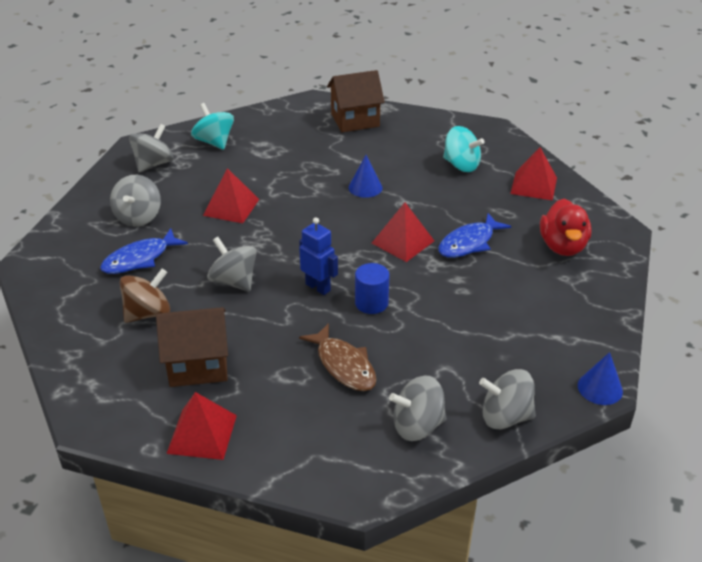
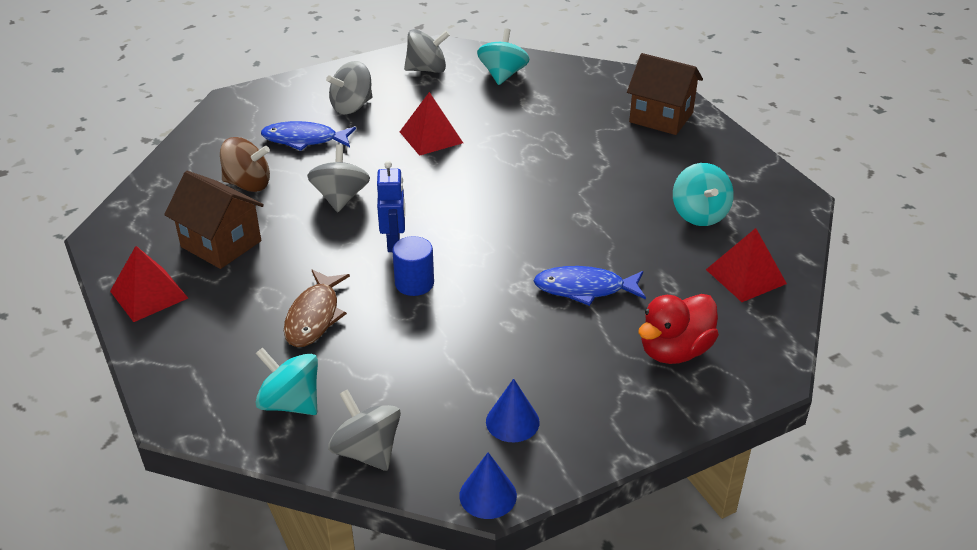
camera: 45 degrees right, 0 degrees up
blue cone [349,155,383,198] -> blue cone moved to [486,379,540,442]
red pyramid [372,203,434,262] -> none
grey spinning top [389,376,446,441] -> turquoise spinning top [255,347,318,415]

